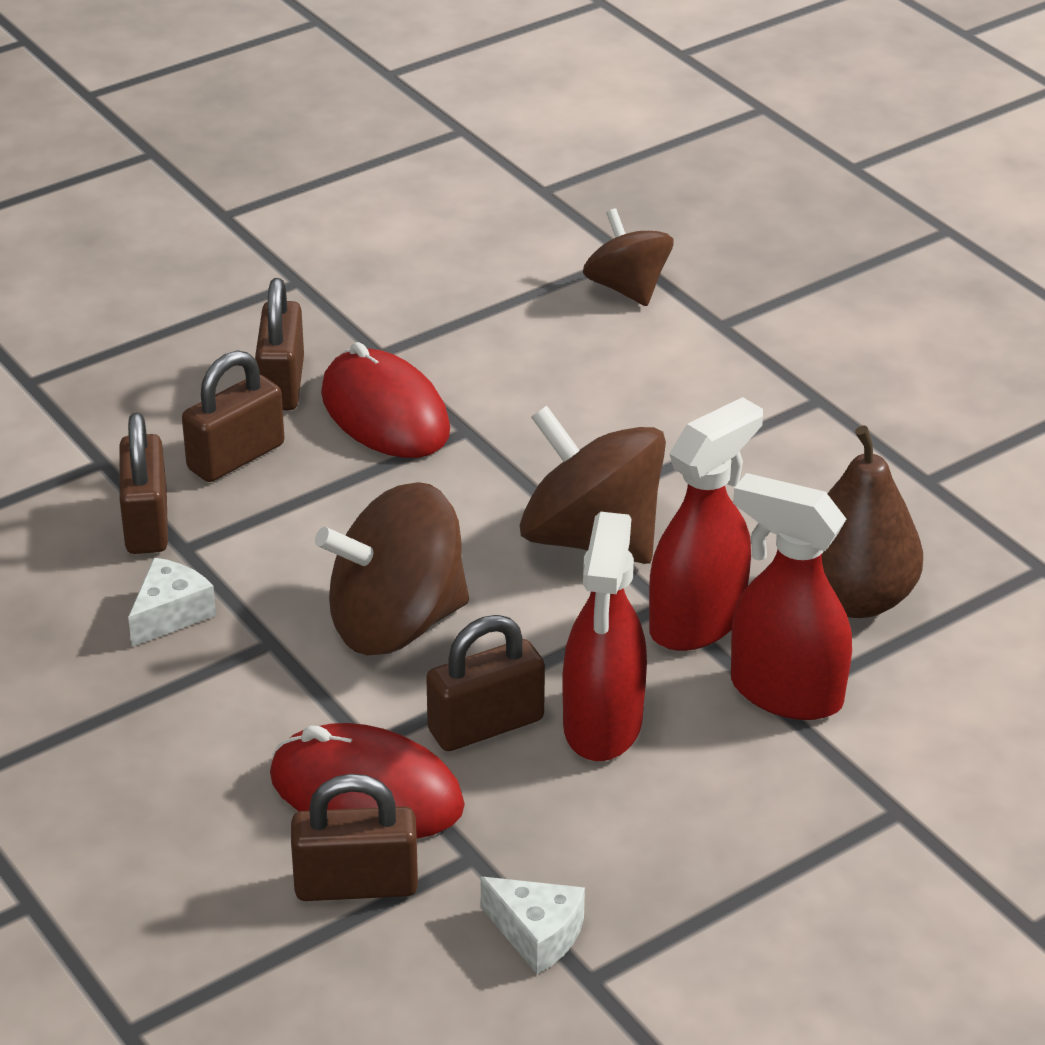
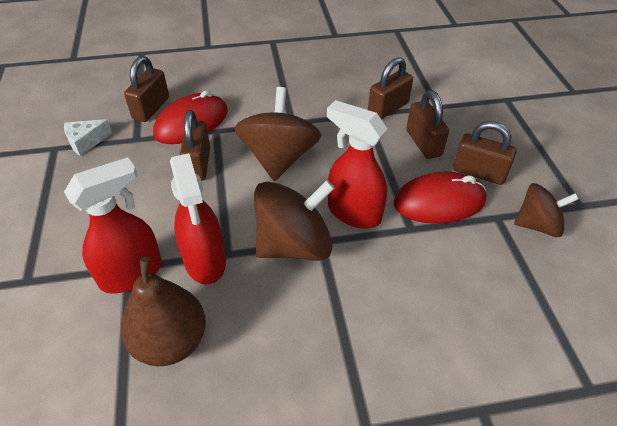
camera: 115 degrees right, 10 degrees up
brown padlock [119,412,168,554] -> brown padlock turned 60 degrees counterclockwise [368,57,413,119]
white cheese [128,558,216,647] -> none
red spray bottle [562,512,647,761] -> red spray bottle moved to [327,100,387,229]
brown spinning top [583,208,673,306] -> brown spinning top moved to [514,183,579,237]

